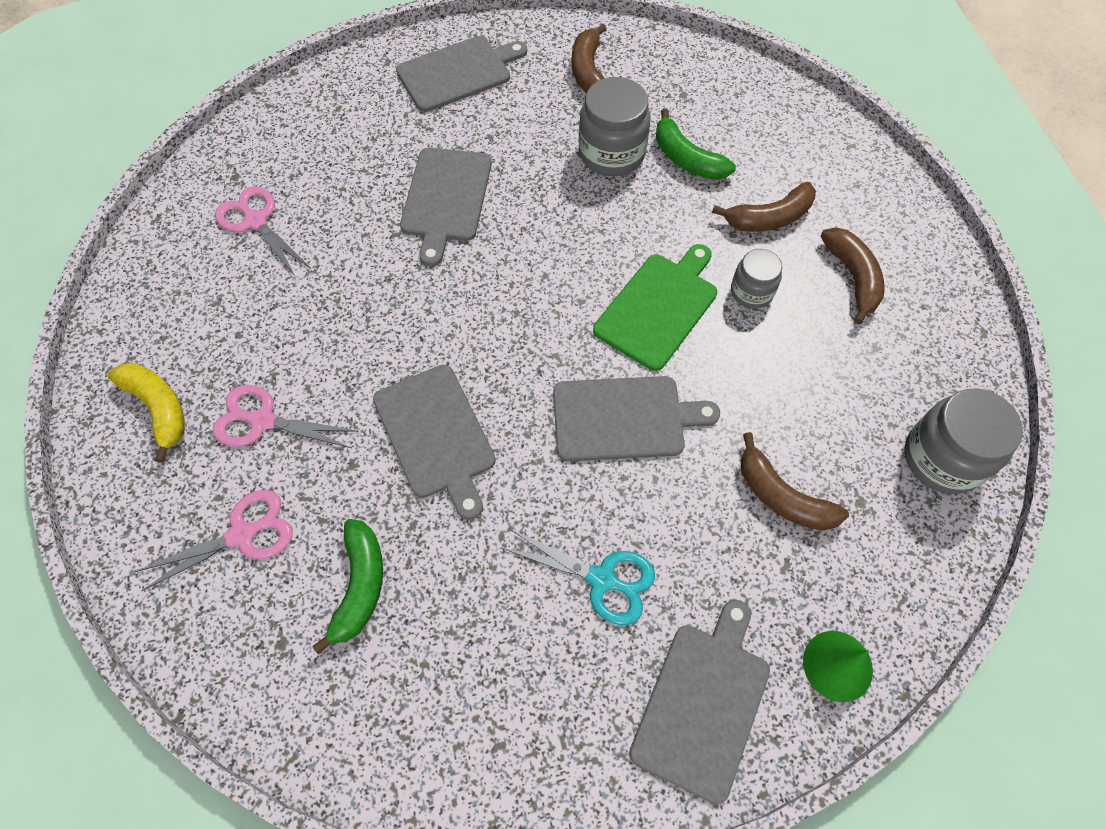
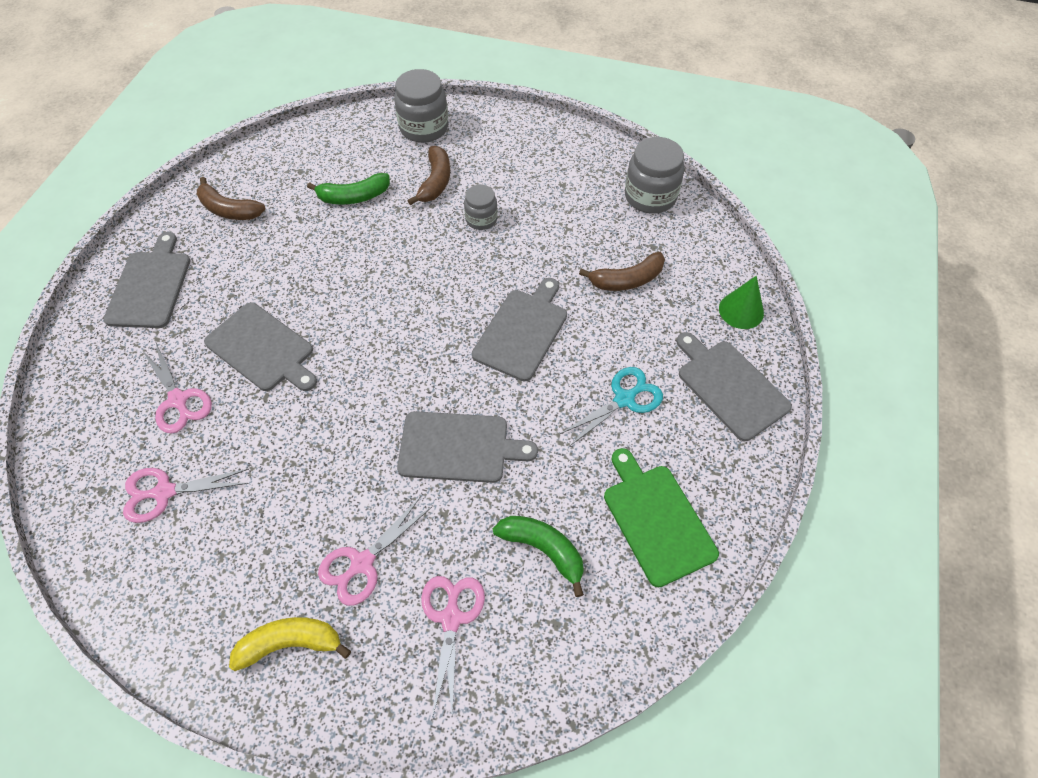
camera: 60 degrees left, 5 degrees down
grey jar [579,77,651,176] -> grey jar moved to [394,69,448,143]
green cutting board [593,244,717,371] -> green cutting board moved to [604,448,719,587]
brown banana [821,227,885,324] -> none
none -> pink scissors [142,343,212,434]

